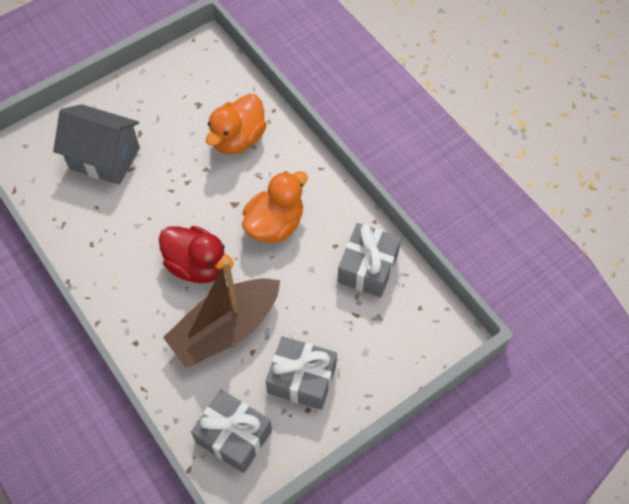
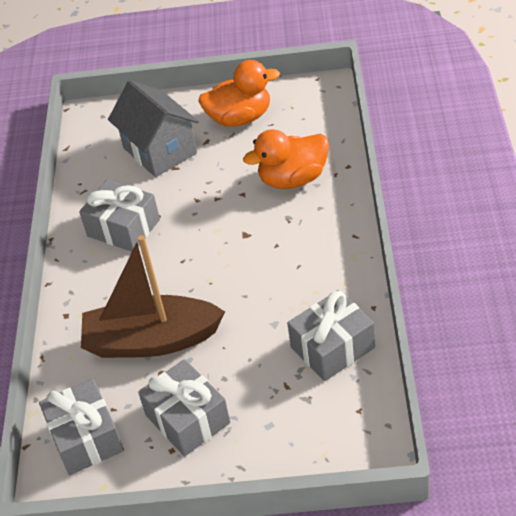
camera: 40 degrees right, 15 degrees down
red duck [159,226,234,283] -> none
orange duck [242,171,308,243] -> orange duck moved to [198,60,280,127]
none -> grey gift [79,180,160,252]

